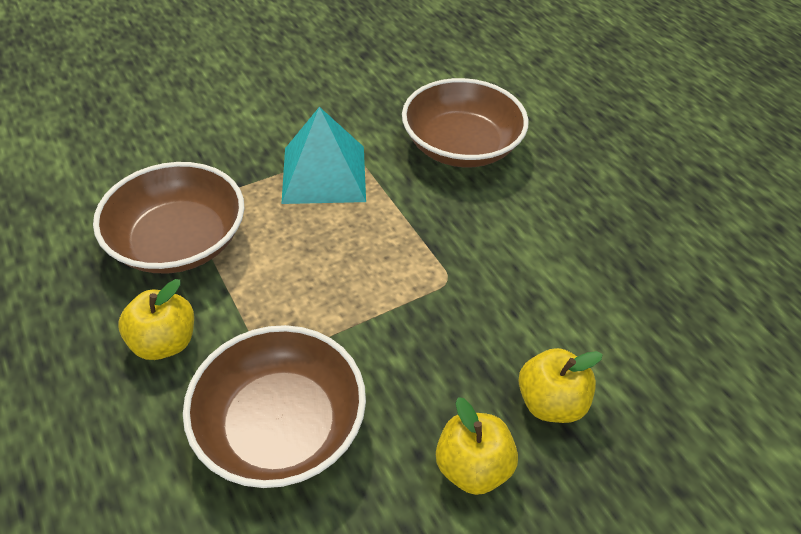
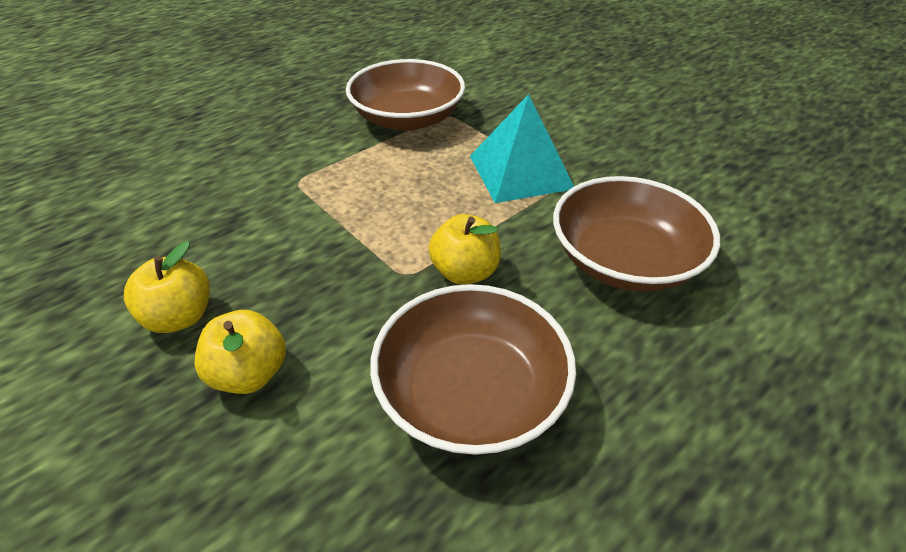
camera: 80 degrees right, 5 degrees down
yellow apple [118,279,194,360] -> yellow apple moved to [429,214,501,285]
brown bowl [183,325,366,488] -> brown bowl moved to [370,284,576,455]

